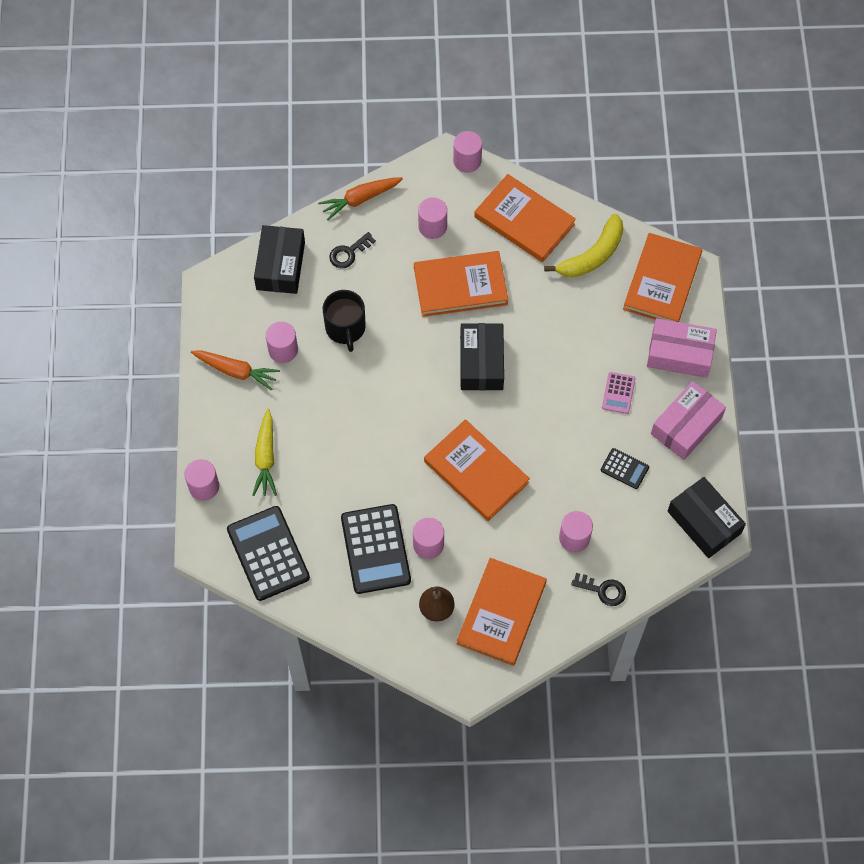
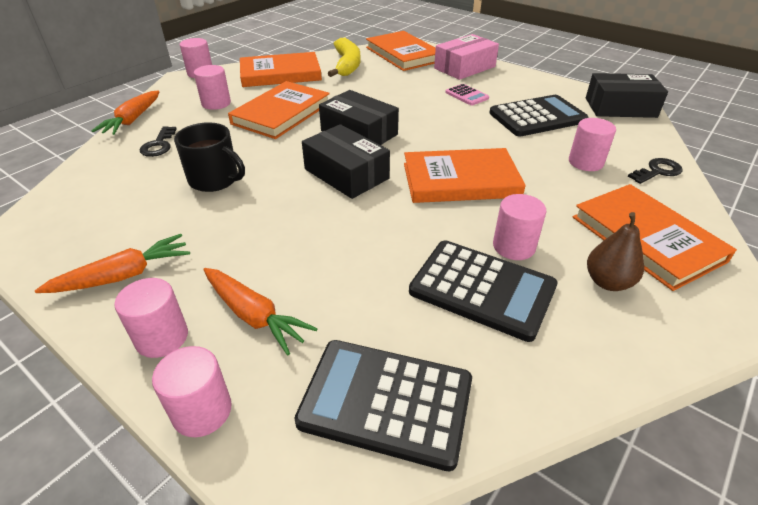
camera: 50 degrees left, 25 degrees down
yellow carrot [252,409,277,496] -> orange carrot [203,268,318,355]
black box [254,225,305,294] -> black box moved to [302,124,390,199]
pink cylinder [266,322,298,363] -> pink cylinder moved to [114,278,188,358]
black calculator [601,448,649,489] -> black calculator [489,95,589,137], size x2.00
pink box [651,381,726,460] -> none

